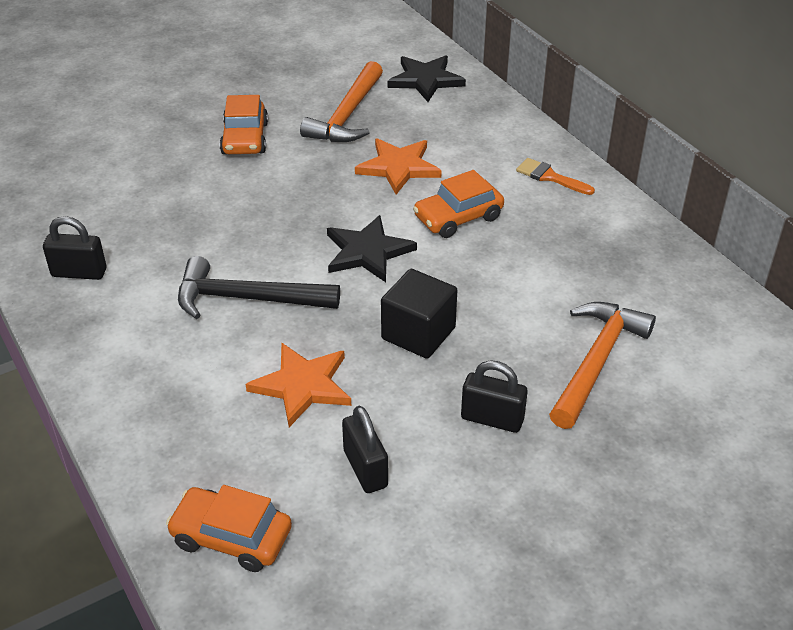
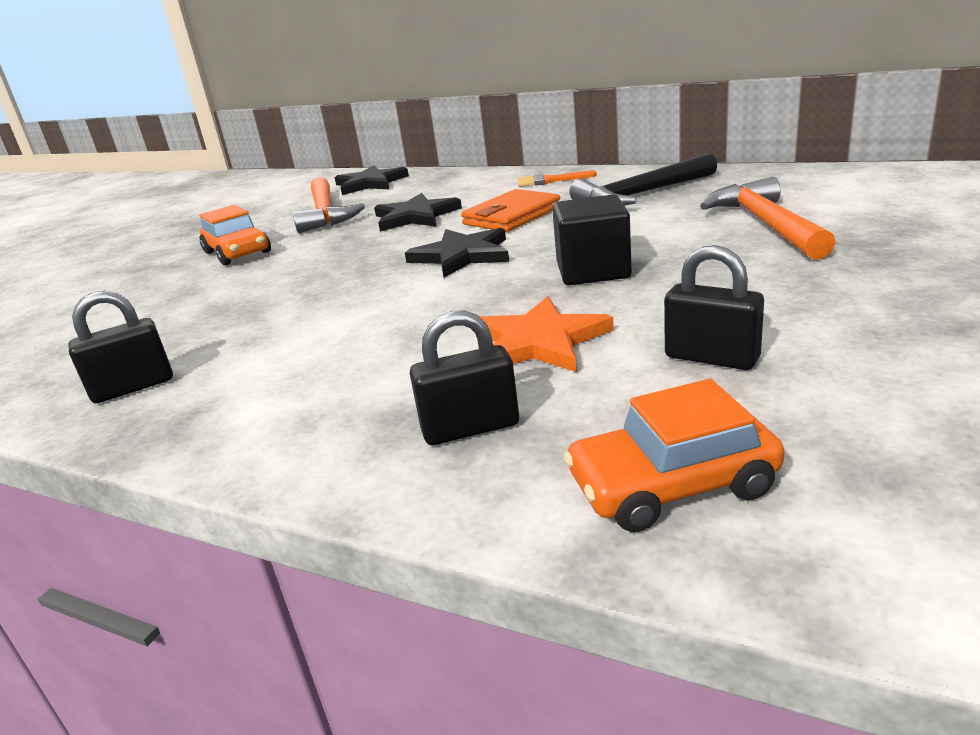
camera: 30 degrees left, 15 degrees down
black hammer [178,256,340,319] -> black hammer moved to [569,153,717,206]
orange star [355,138,442,194] -> black star [374,193,462,232]
orange car [413,170,504,238] -> orange wallet [461,189,560,232]
black padlock [461,360,528,433] -> black padlock moved to [410,310,519,445]

